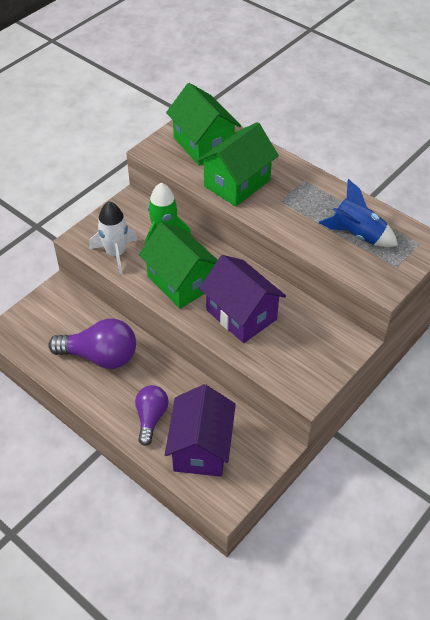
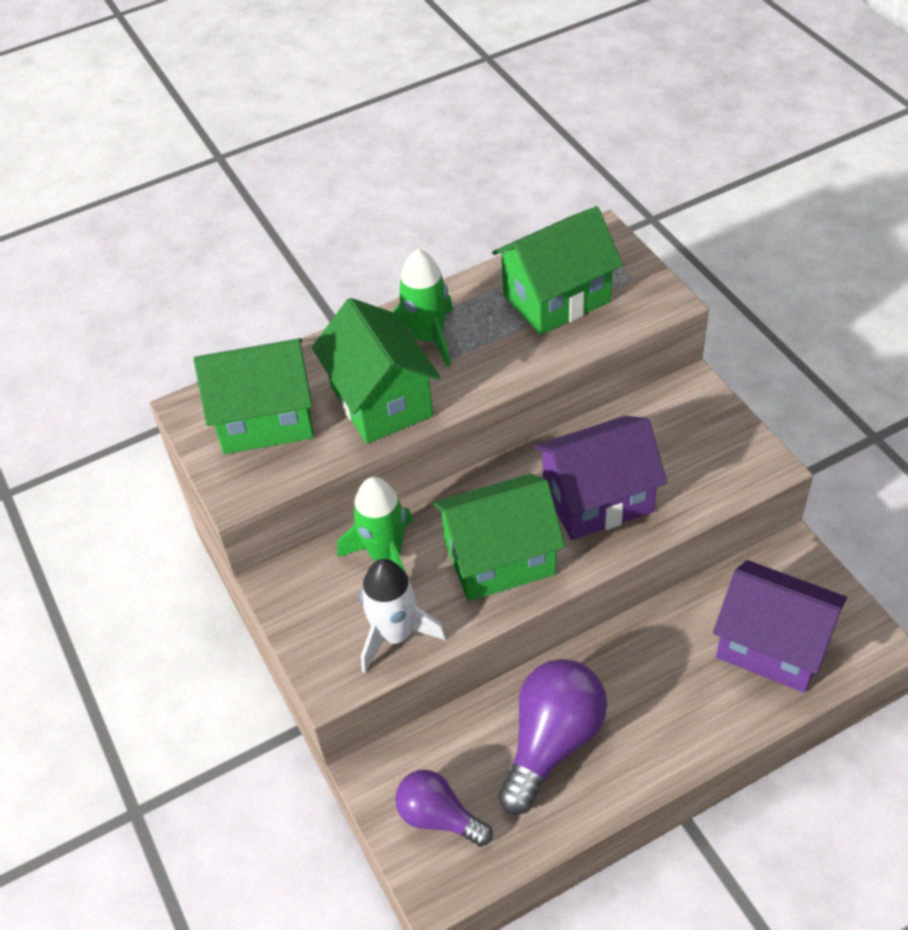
camera: 65 degrees left, 0 degrees up
purple light bulb [135,385,169,446] -> purple light bulb moved to [395,770,493,847]
blue rocket [319,179,398,247] -> green house [492,206,623,335]
none -> green rocket [392,249,453,367]

